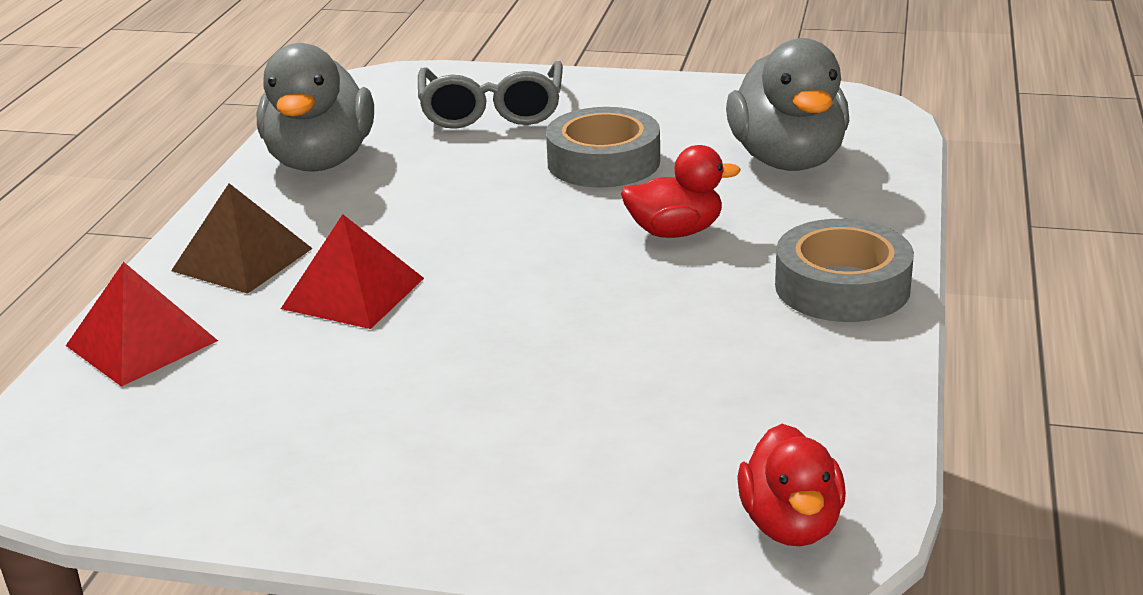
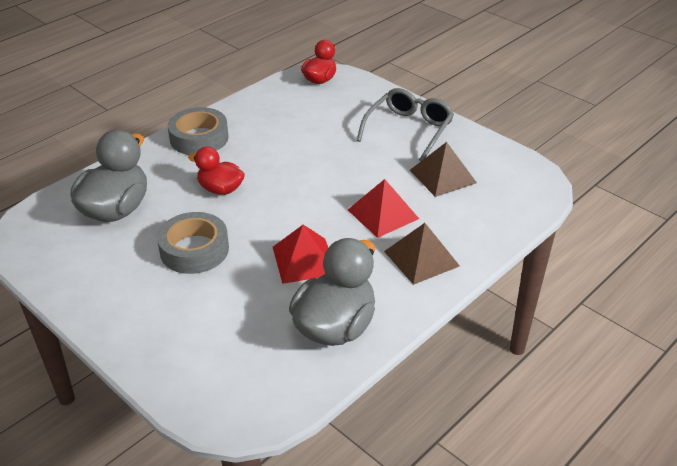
camera: 150 degrees left, 10 degrees up
red pyramid [66,262,218,387] -> red pyramid moved to [273,225,328,284]
grey glasses [418,61,563,129] -> grey glasses moved to [357,88,454,161]
none -> brown pyramid [410,142,477,197]

